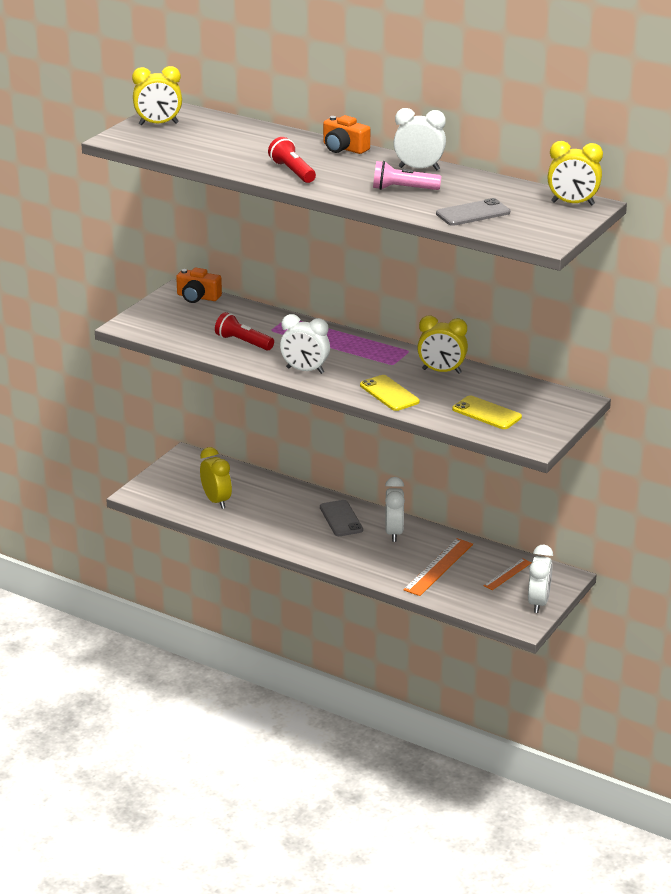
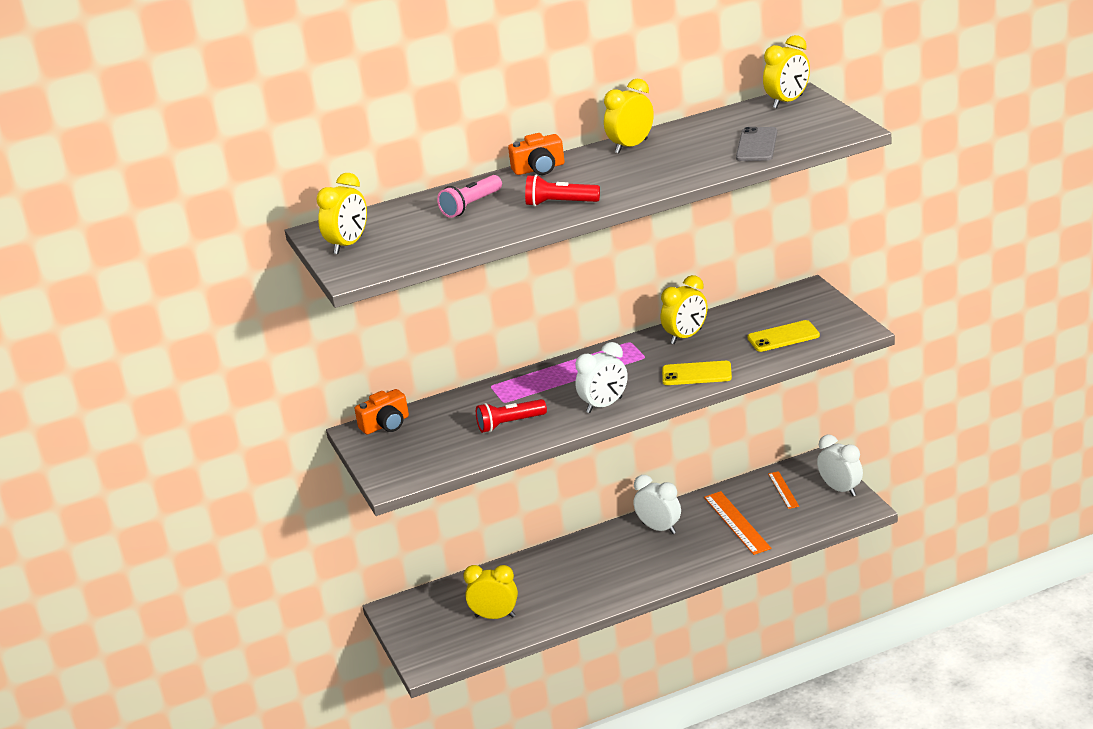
camera: 50 degrees left, 0 degrees up
grey phone [320,500,363,536] -> none
pink flashlight [373,161,441,190] -> pink flashlight moved to [437,175,502,218]
white clock [394,108,446,170] -> yellow clock [604,79,654,153]

